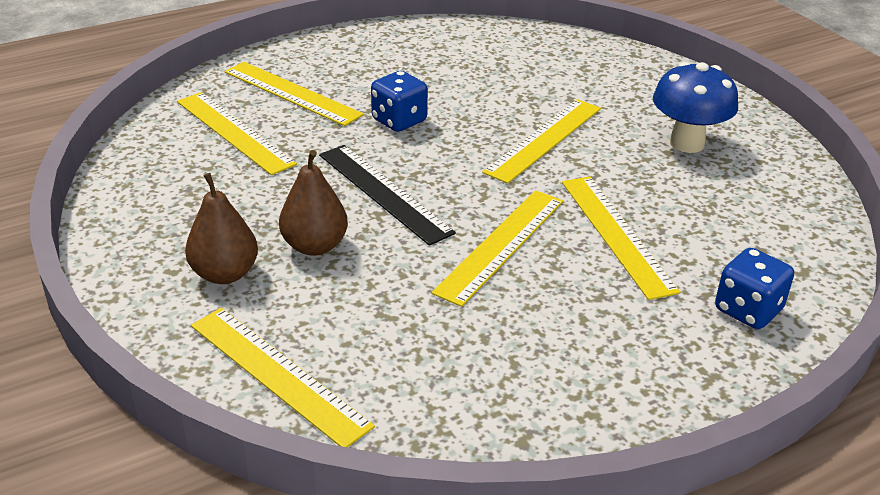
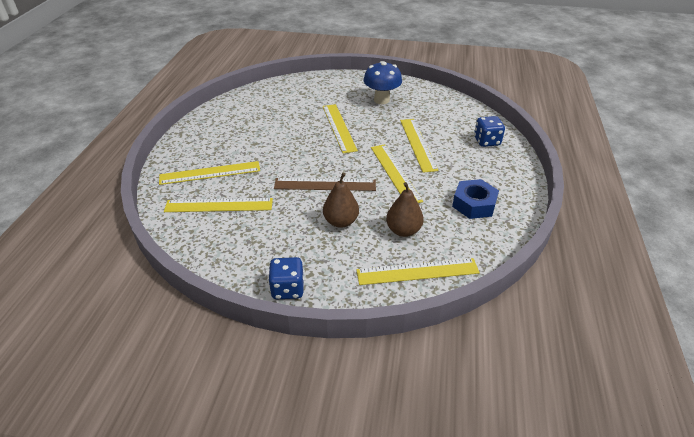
camera: 50 degrees left, 5 degrees up
brown pear [185,173,258,284] -> brown pear moved to [386,182,424,237]
black ruler [319,145,456,246] -> brown ruler [274,178,376,191]
blue dice [371,71,428,132] -> blue dice moved to [268,257,304,299]
yellow ruler [562,176,680,300] -> yellow ruler turned 60 degrees clockwise [400,119,438,173]
none -> blue nut [452,179,499,219]

